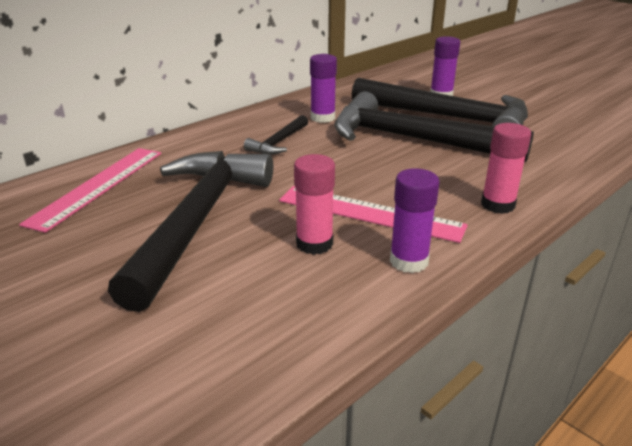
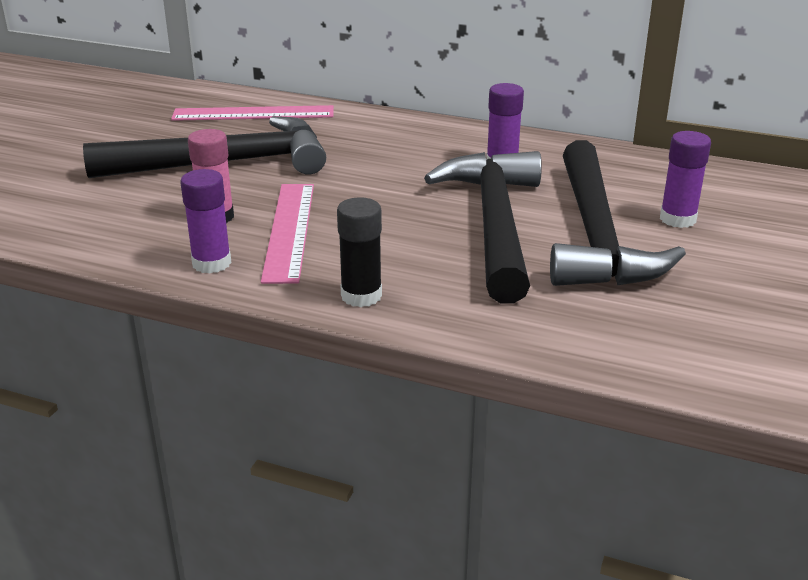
camera: 65 degrees right, 0 degrees up
black hammer [244,115,308,155] -> none
pink glue stick [481,123,531,214] -> black glue stick [337,197,382,307]

